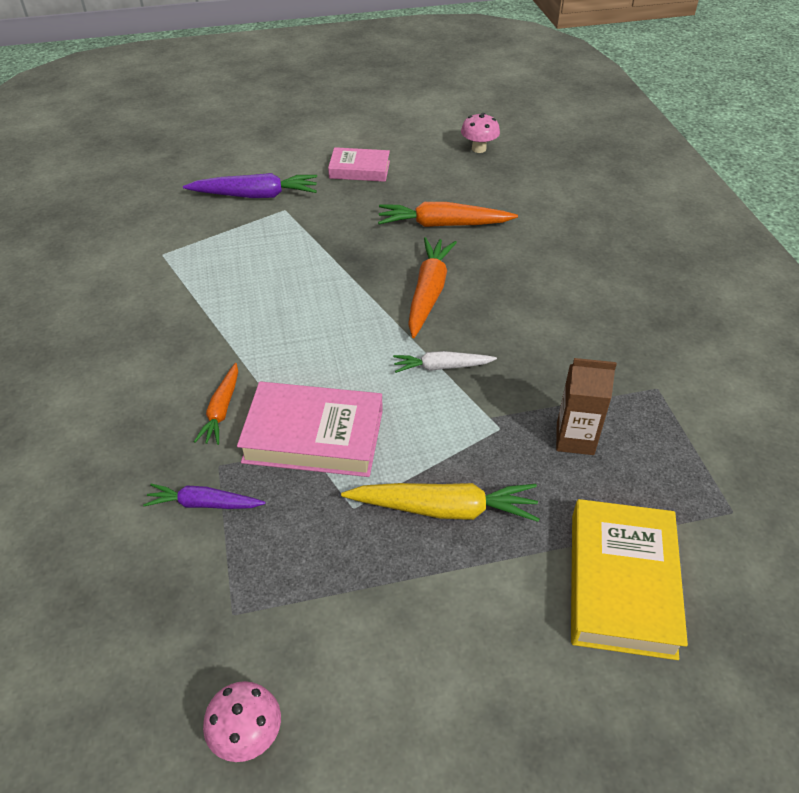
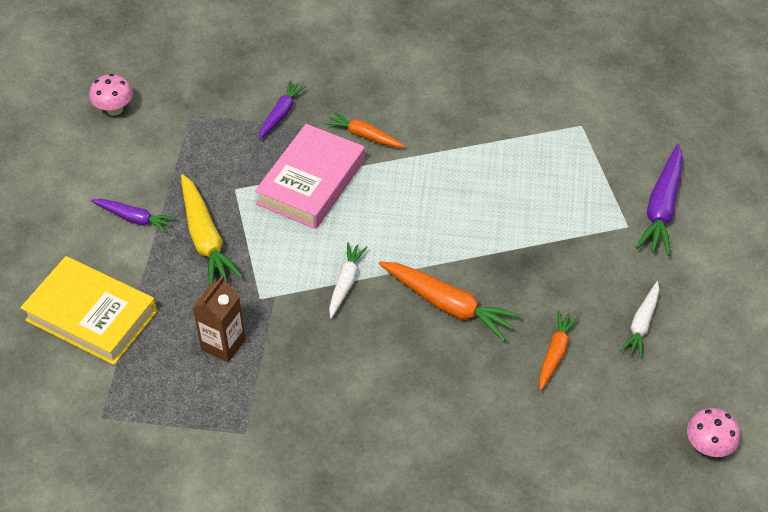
camera: 110 degrees right, 5 degrees up
pink book [328,147,390,182] -> none
yellow carrot [341,483,539,522] -> yellow carrot turned 45 degrees counterclockwise [181,174,243,285]
orange carrot [378,202,518,227] -> orange carrot [539,310,579,391], size x0.62
none -> purple carrot [91,199,176,233]
none -> white carrot [620,281,660,358]

